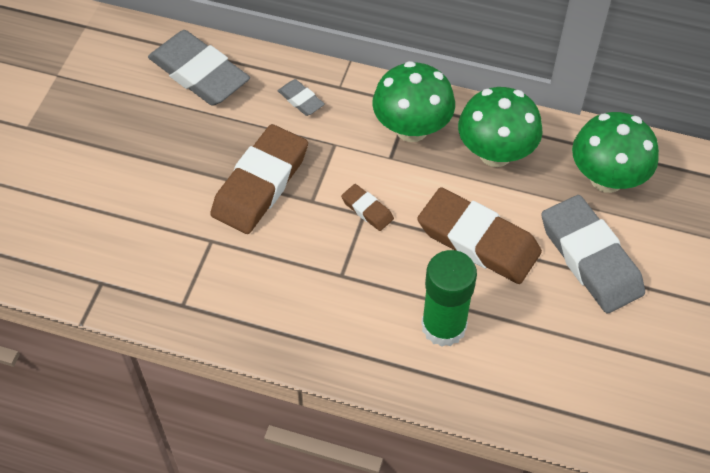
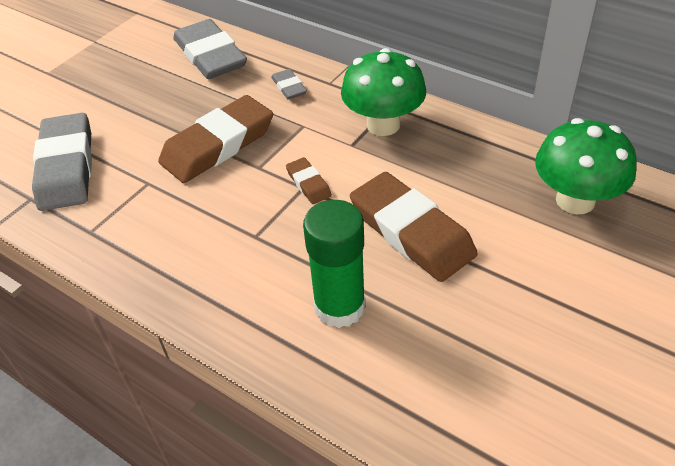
camera: 20 degrees right, 10 degrees down
green mushroom [458,87,543,167] -> none
grey eraser [541,195,645,313] -> grey eraser moved to [32,113,92,211]

